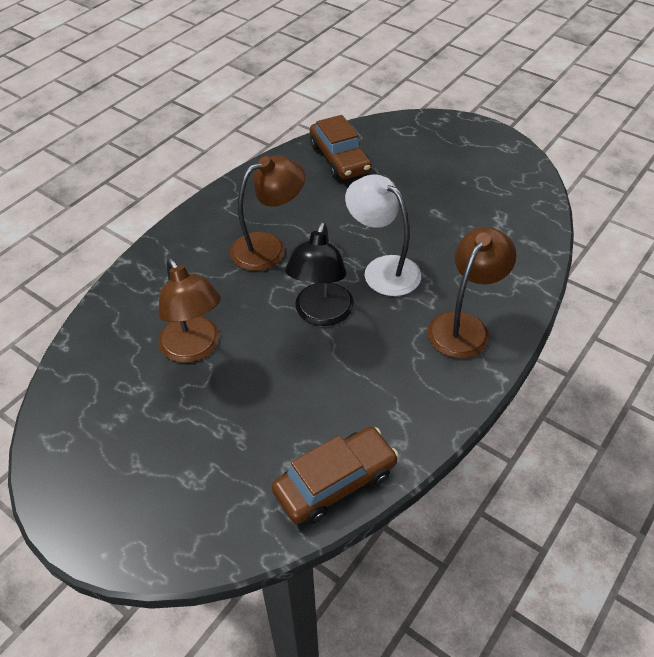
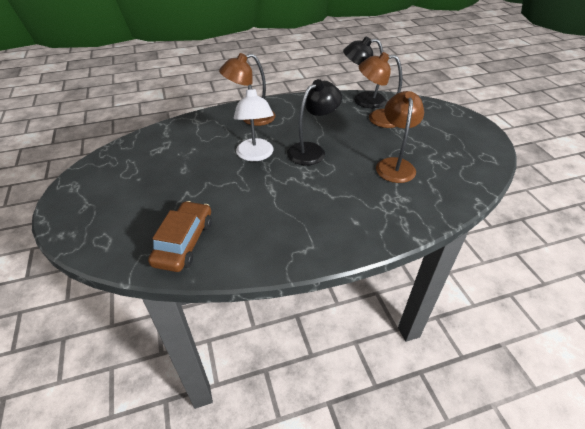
camera: 145 degrees left, 5 degrees down
brown lamp [230,156,305,271] -> brown lamp moved to [358,52,402,128]
brown car [272,427,398,524] -> black lamp [343,37,386,108]

